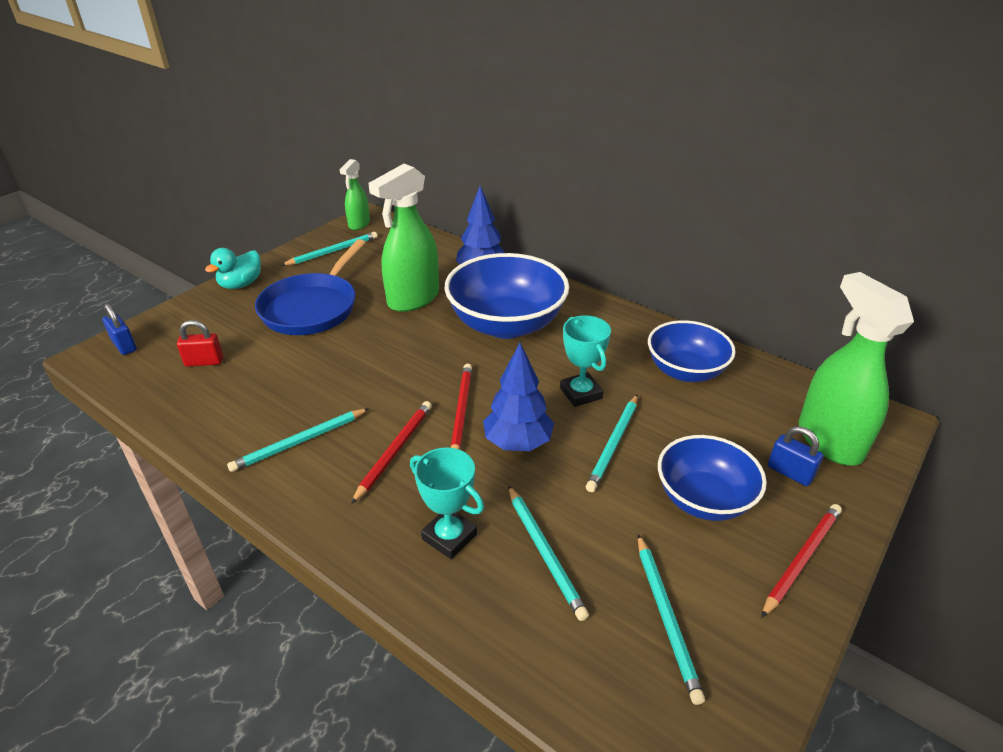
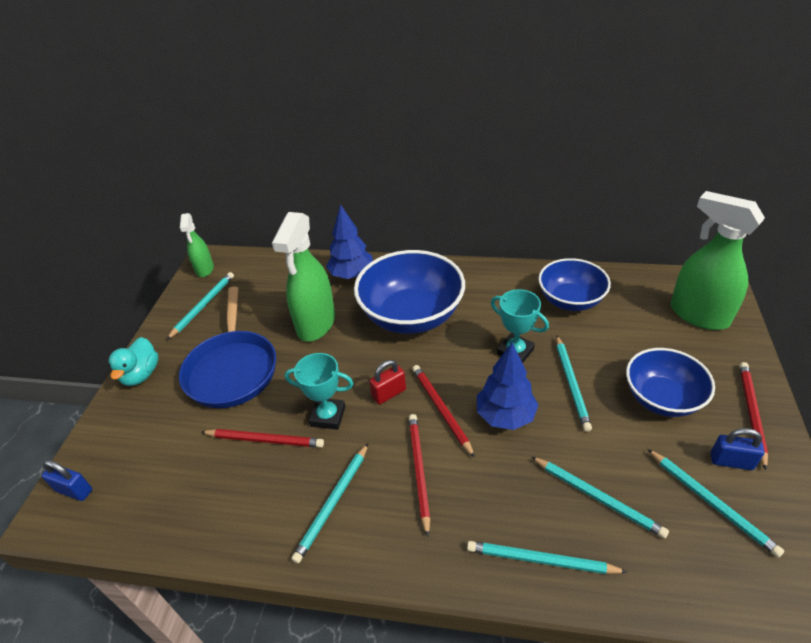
camera: 25 degrees left, 5 degrees up
red padlock [177,320,223,367] -> red padlock moved to [369,360,406,405]
turquoise trophy [410,447,484,559] -> turquoise trophy moved to [285,353,354,430]
blue padlock [768,426,823,486] -> blue padlock moved to [711,428,764,470]
none -> red pencil [202,429,324,448]
none -> turquoise pencil [467,541,627,574]

